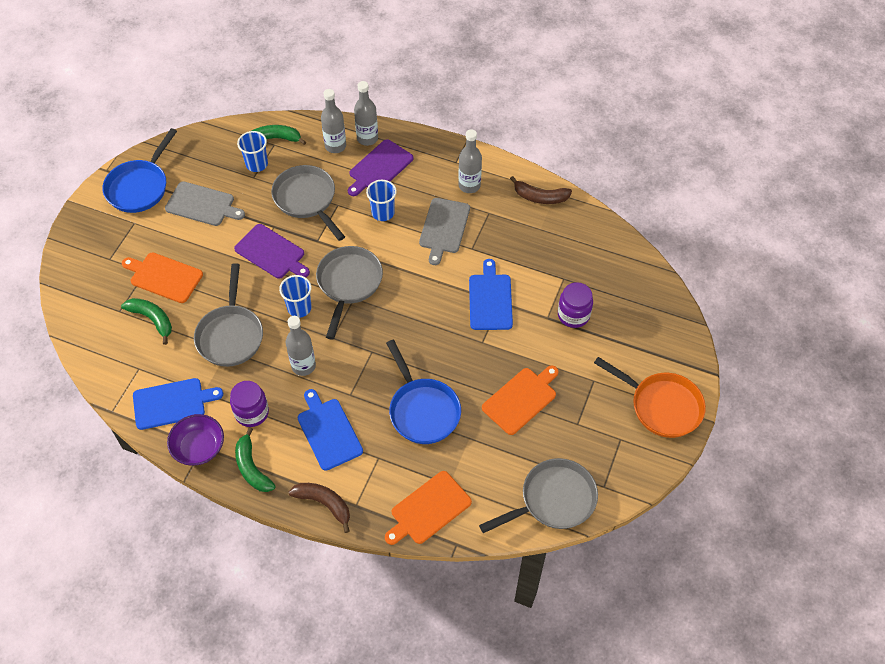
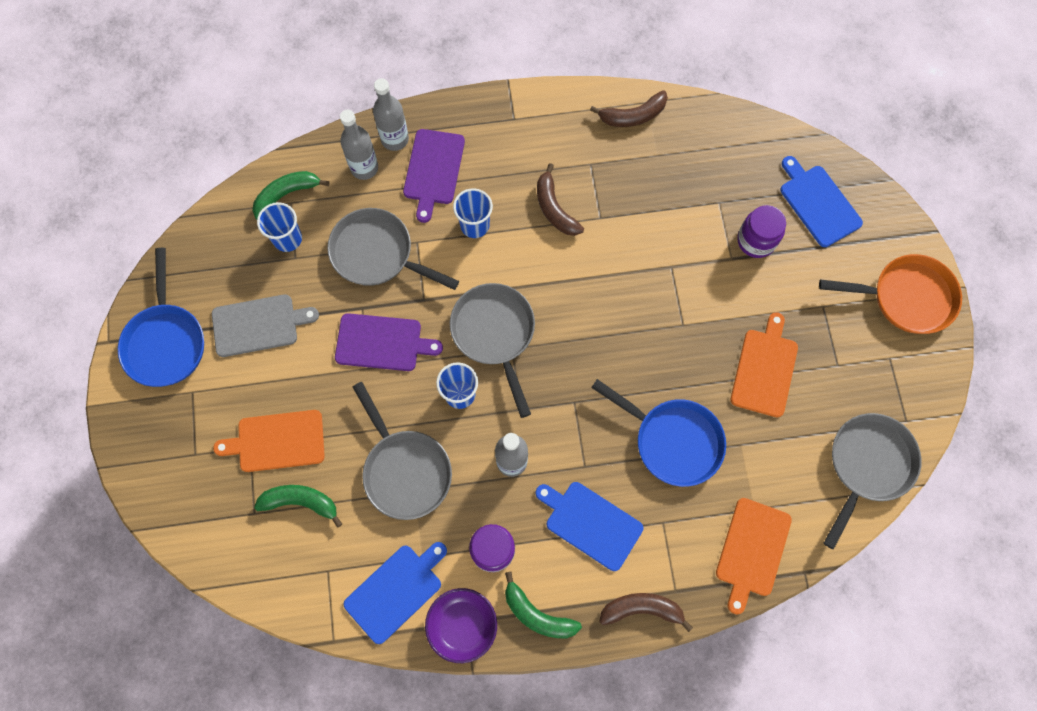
camera: 30 degrees left, 15 degrees up
grey cutting board [419,198,470,265] -> brown banana [537,163,584,236]
grey bottle [458,129,482,193] -> none
blue cutting board [469,259,513,330] -> blue cutting board moved to [780,156,863,247]

